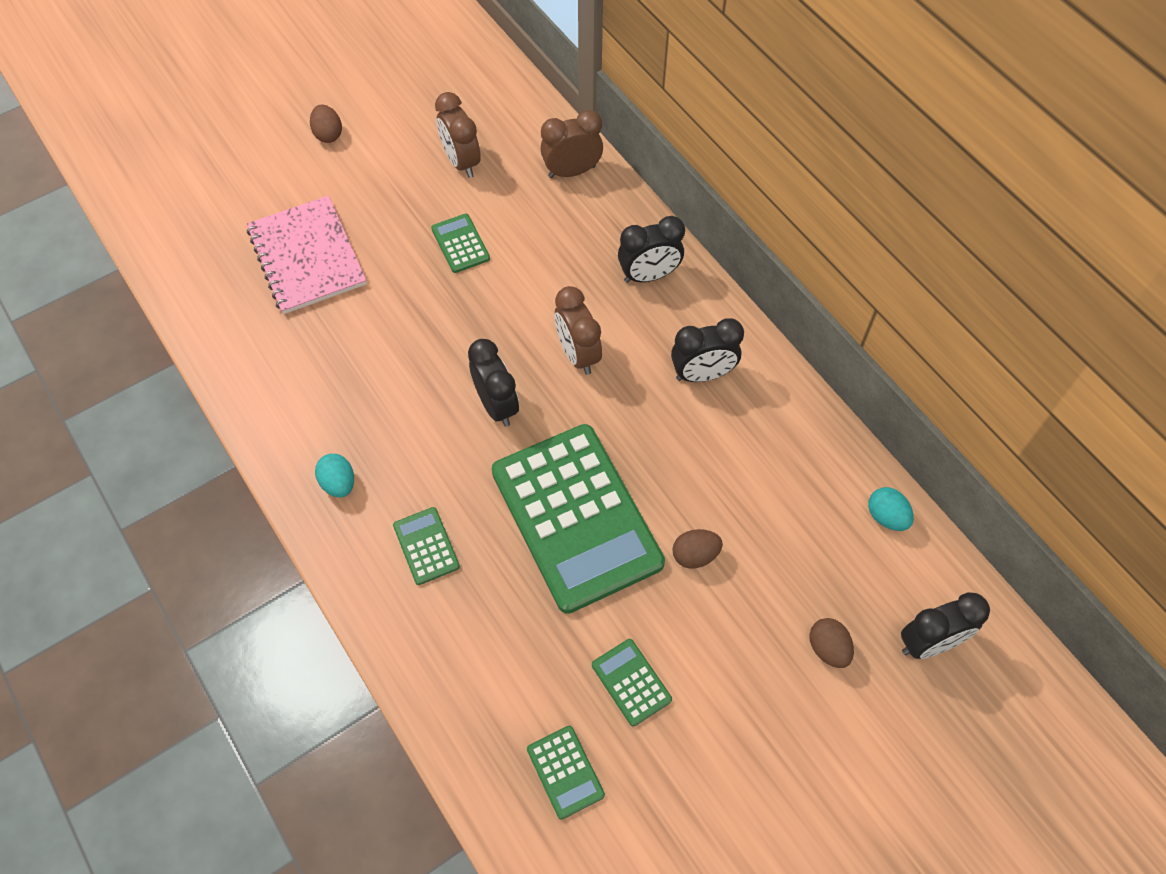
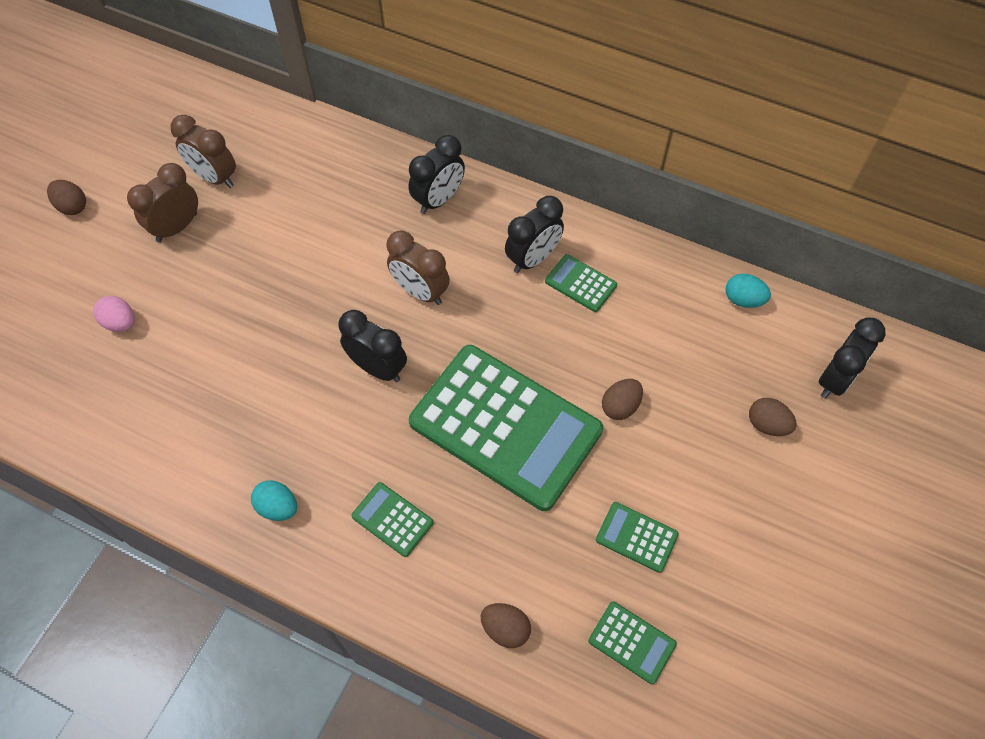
camera: 30 degrees left, 0 degrees up
pink notebook [247,196,367,314] -> pink egg [93,296,135,332]
green calculator [431,214,490,273] -> green calculator moved to [545,254,617,312]
brown clock [540,110,603,178] -> brown clock moved to [127,163,198,242]
none -> brown egg [481,603,531,648]

